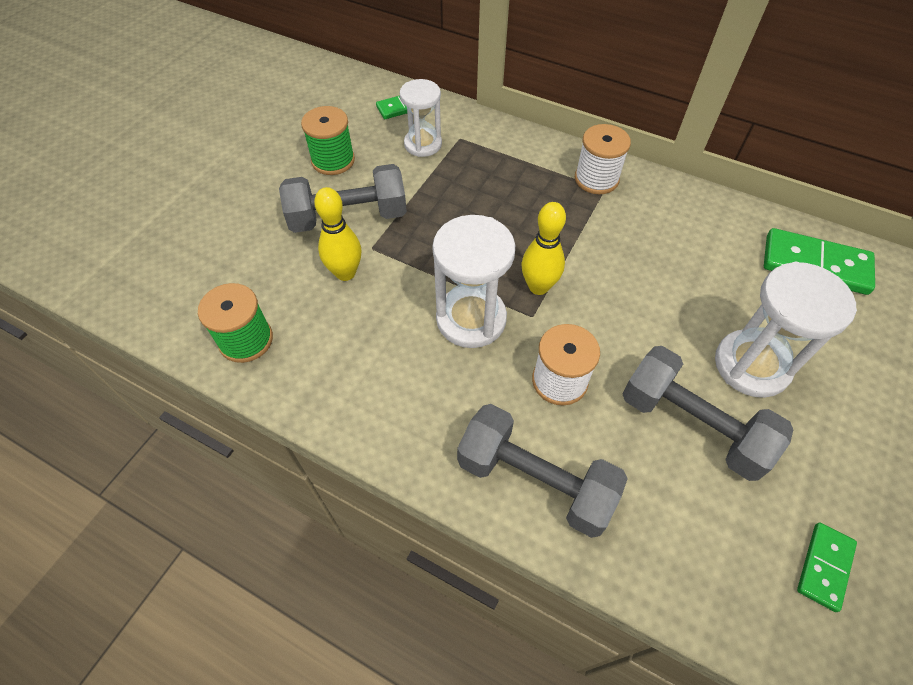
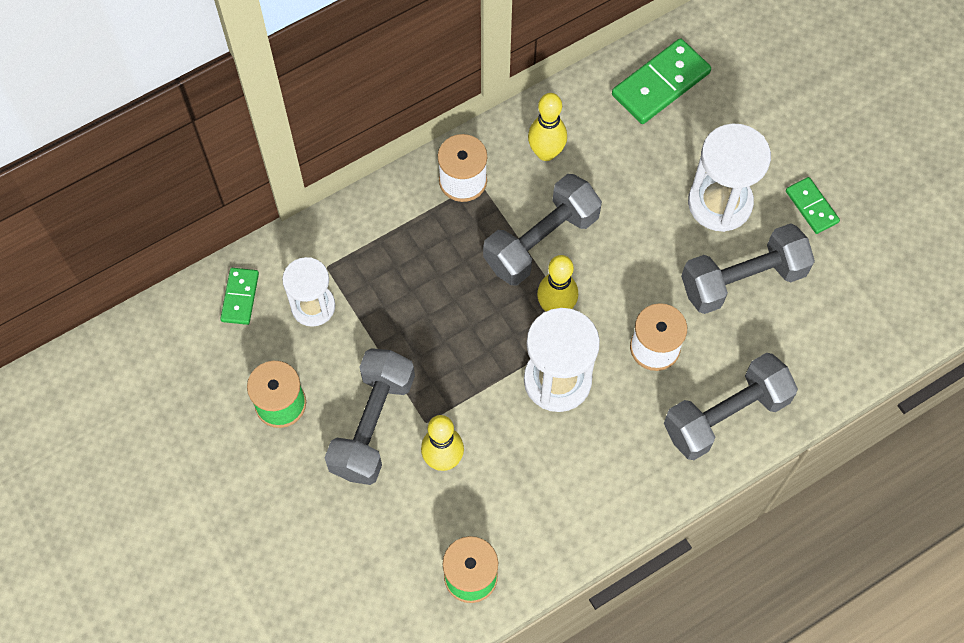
camera: 60 degrees left, 10 degrees up
green domino [797,523,857,612] -> green domino moved to [786,177,840,234]
none -> grey dumbbell [483,174,602,285]
none -> yellow bowling pin [528,93,567,161]

